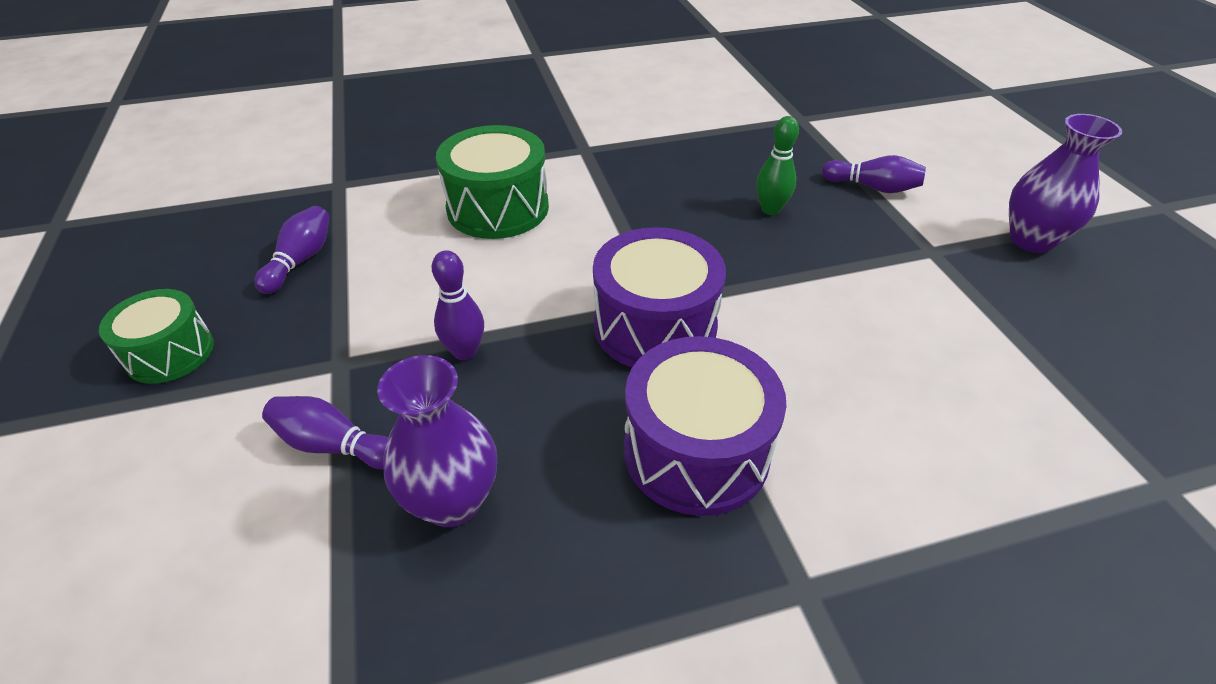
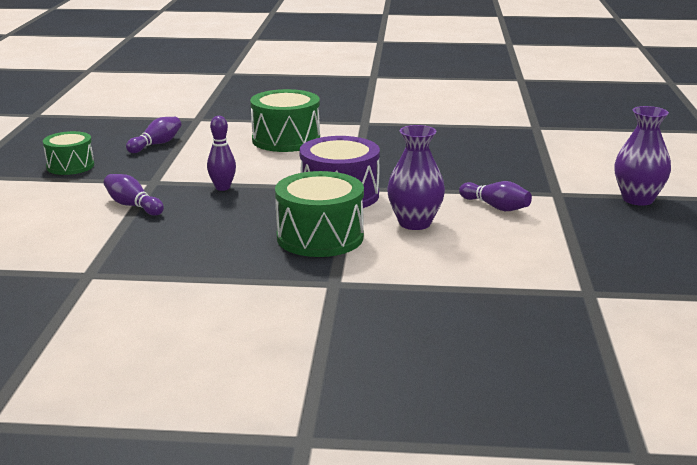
camera: 20 degrees right, 20 degrees down
purple vase [377,355,497,527] -> purple vase moved to [387,125,445,230]
purple drum [624,336,787,516] -> green drum [275,171,364,257]
green bowling pin [756,116,799,215] -> none
purple bowling pin [822,155,926,193] -> purple bowling pin moved to [459,181,532,211]

